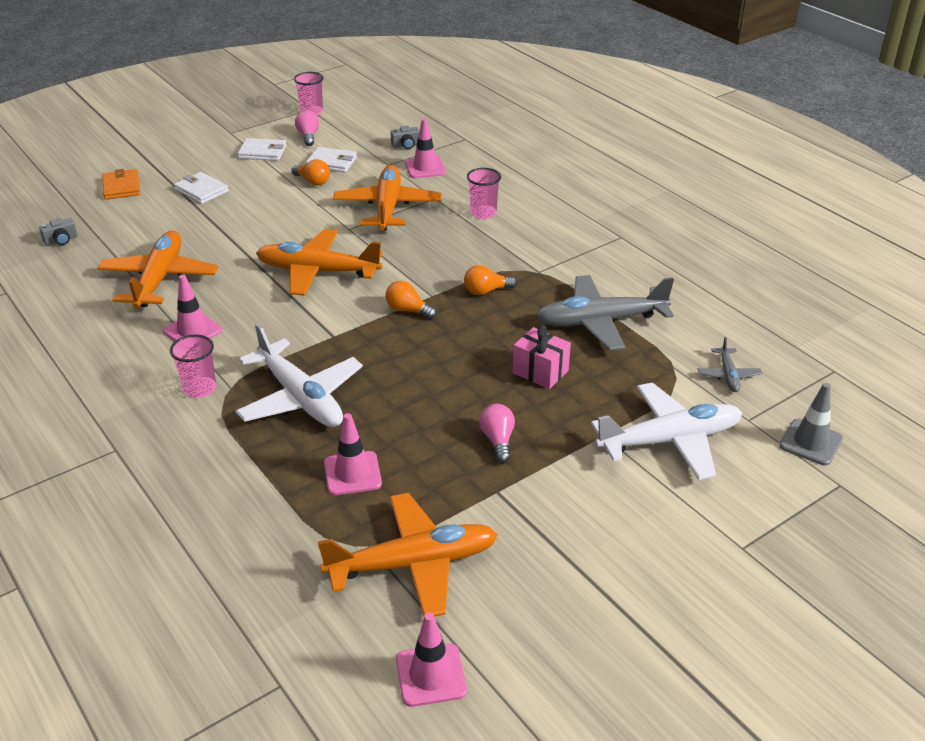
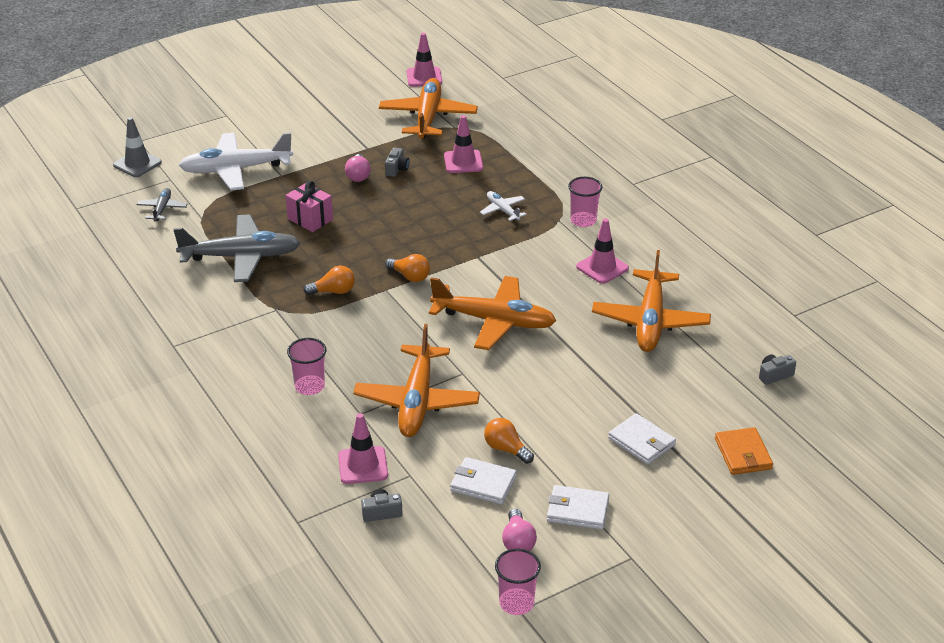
camera: 175 degrees left, 0 degrees up
white plane [235,323,363,427] -> white plane [480,191,526,221], size x0.47
orange plane [318,493,498,617] -> orange plane turned 105 degrees clockwise [379,78,478,139]
none -> grey camera [385,148,409,177]

